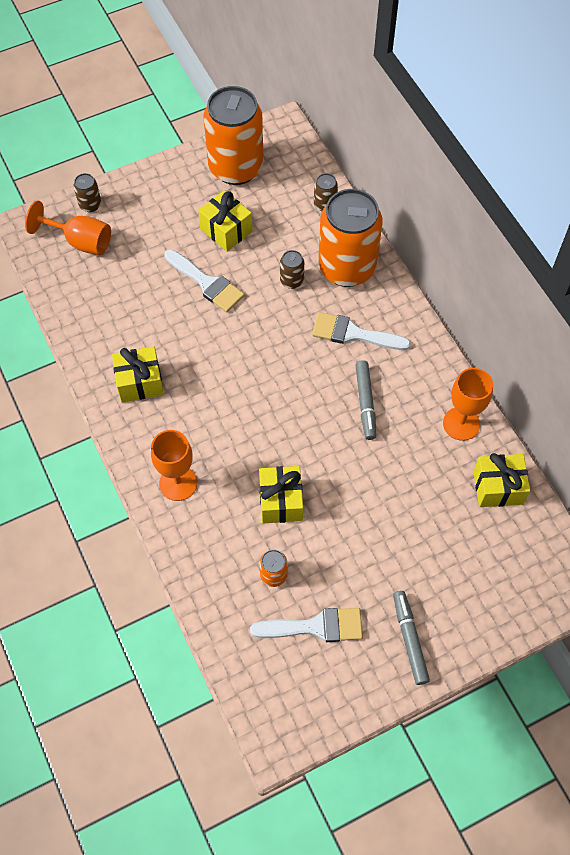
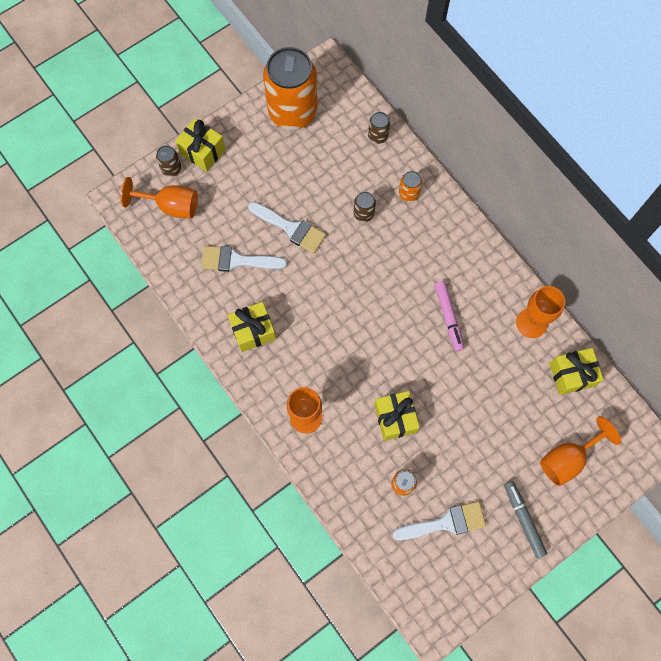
camera: 10 degrees left, 10 degrees up
yellow gift [198,190,252,252] -> yellow gift moved to [175,118,226,172]
white brush [312,312,411,350] -> white brush moved to [201,246,287,272]
orange can [318,189,383,287] -> orange can [399,171,422,202], size x0.41
grey marker [355,360,376,440] -> pink marker [434,281,464,351]
none -> orange goblet [540,416,621,486]

